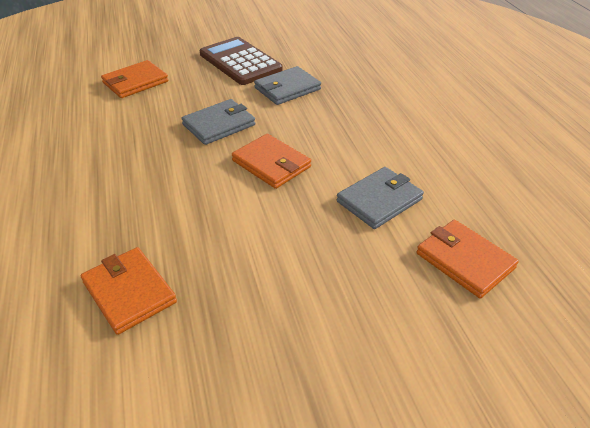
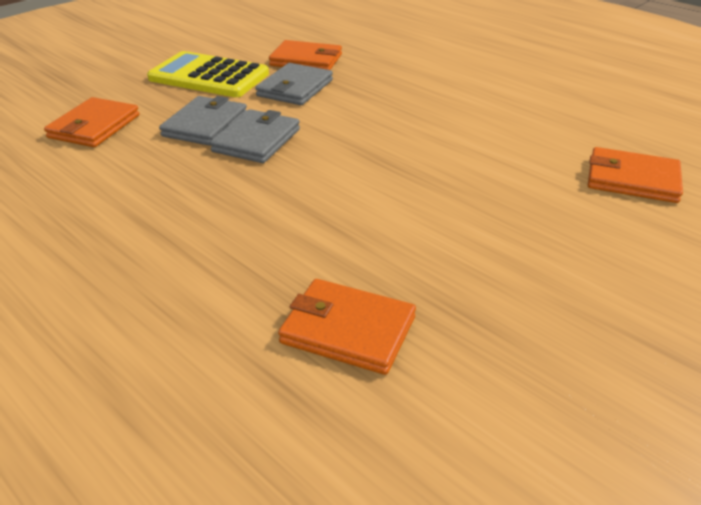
camera: 30 degrees left, 5 degrees down
brown calculator [200,37,283,85] -> yellow calculator [147,51,269,97]
orange wallet [232,134,311,189] -> orange wallet moved to [269,40,342,70]
grey wallet [337,167,424,229] -> grey wallet moved to [159,96,247,146]

